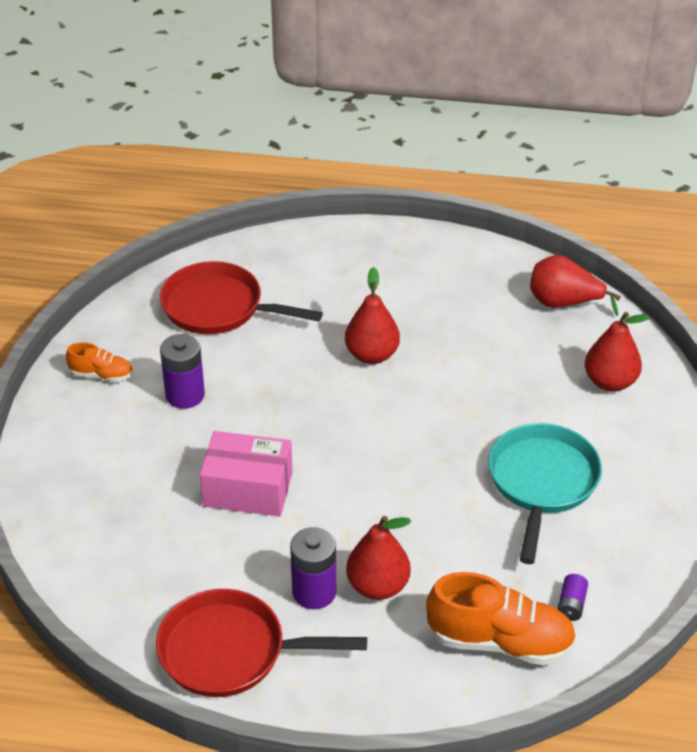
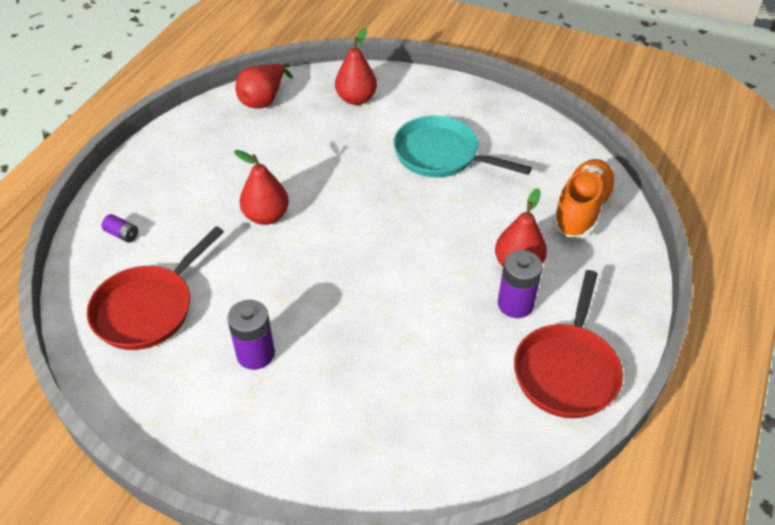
camera: 75 degrees left, 5 degrees up
orange shoe [66,342,133,382] -> none
pink box [200,431,292,516] -> none
purple battery [557,574,588,621] -> purple battery moved to [102,214,138,243]

